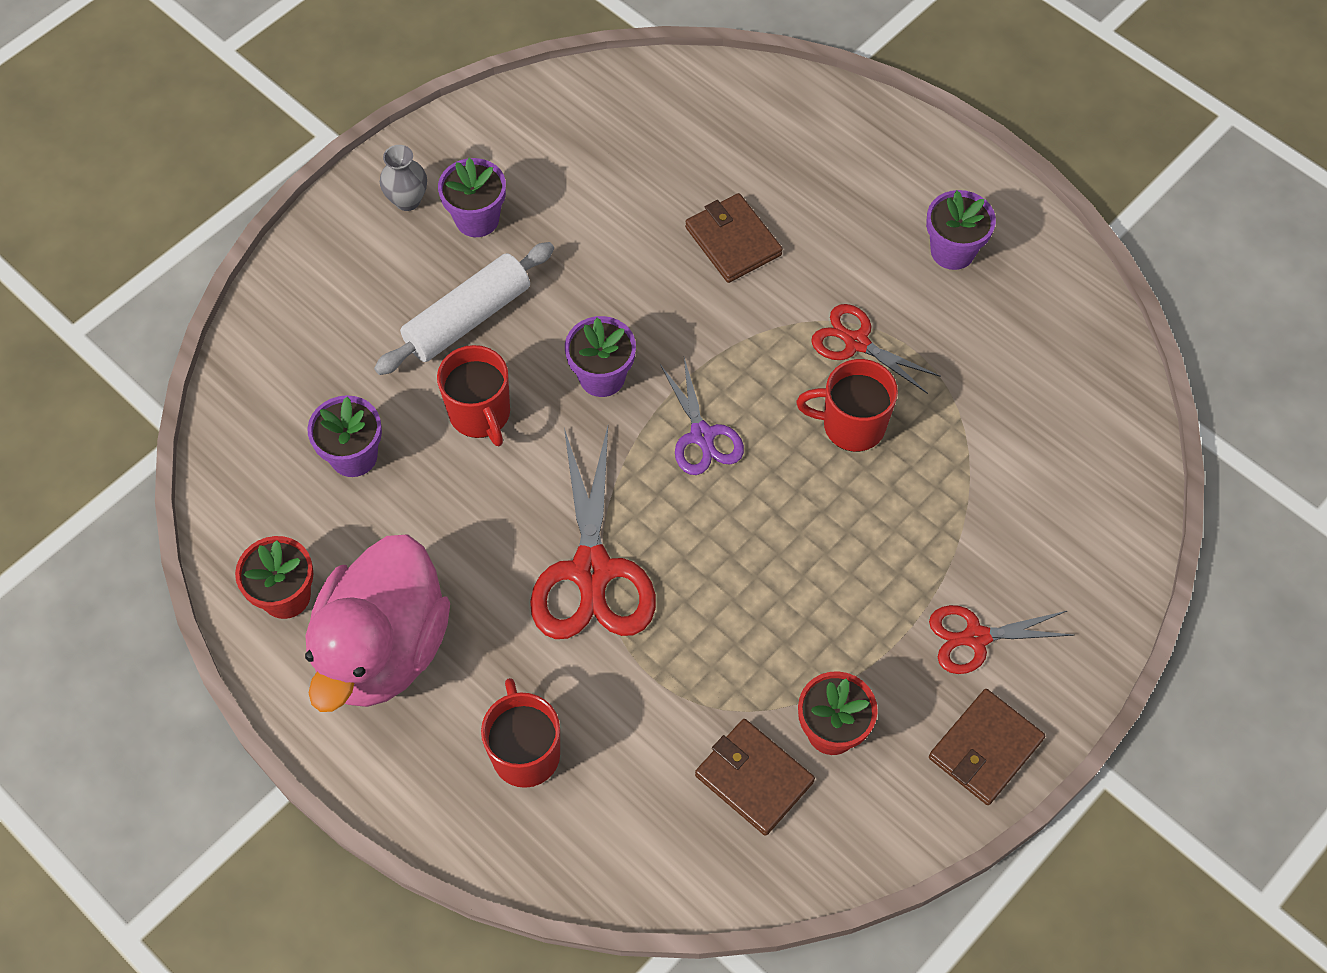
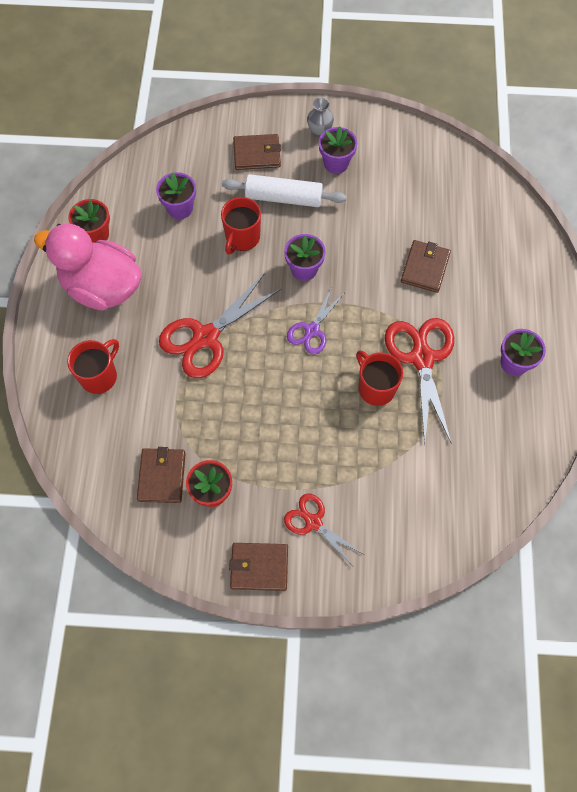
camera: 50 degrees right, 5 degrees up
pink duck [305,534,450,712] -> pink duck turned 45 degrees clockwise [34,224,142,311]
red scissors [811,304,940,394] -> red scissors [385,318,454,445], size x1.72
none -> brown wallet [233,134,281,170]

